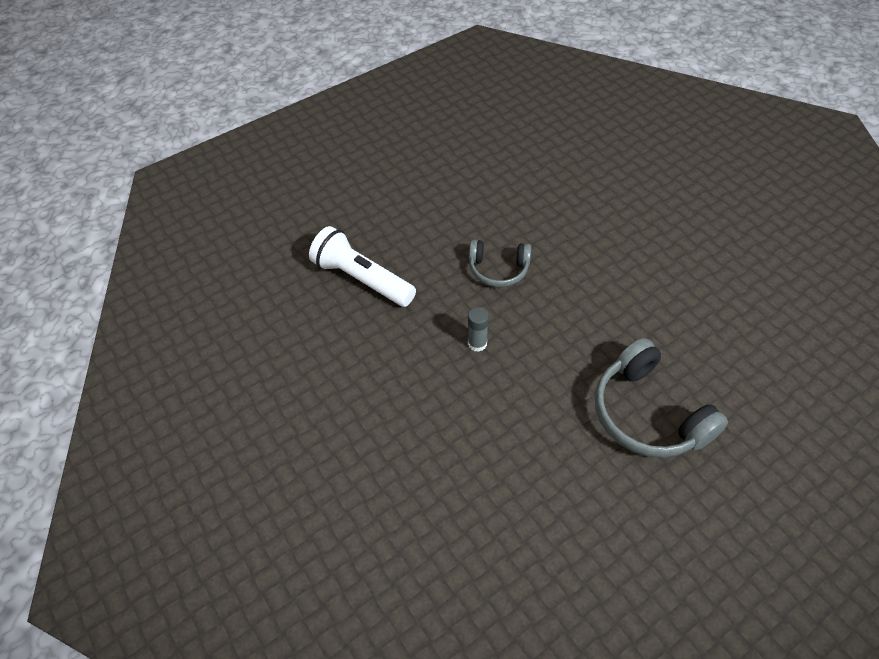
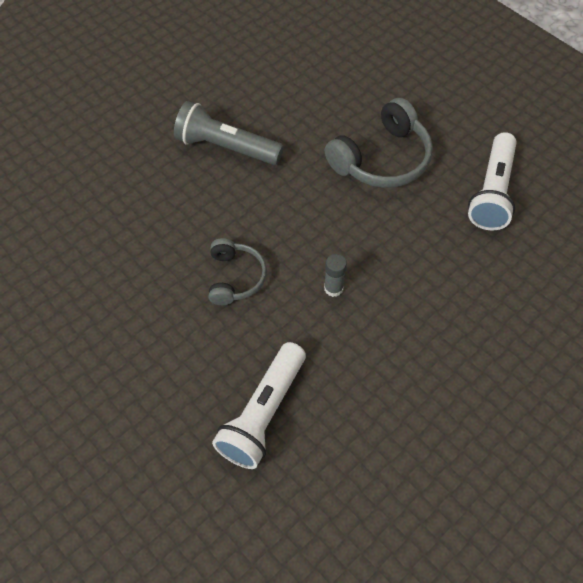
camera: 100 degrees left, 5 degrees up
none -> grey flashlight [174,101,284,165]
none -> white flashlight [468,132,517,230]

